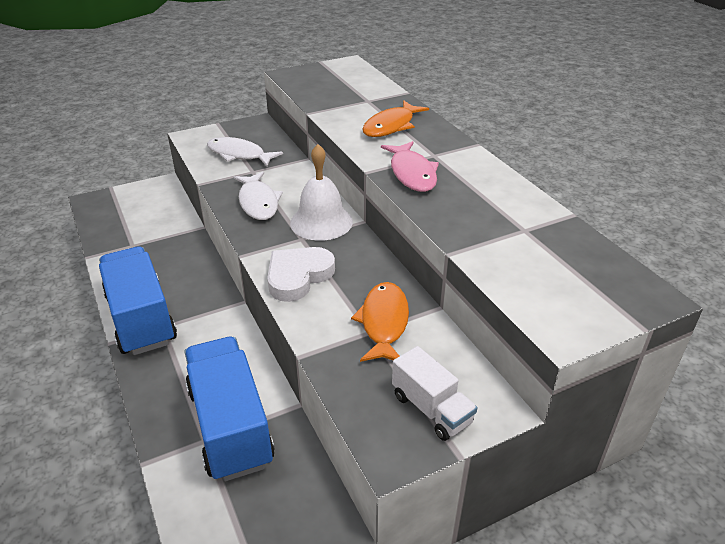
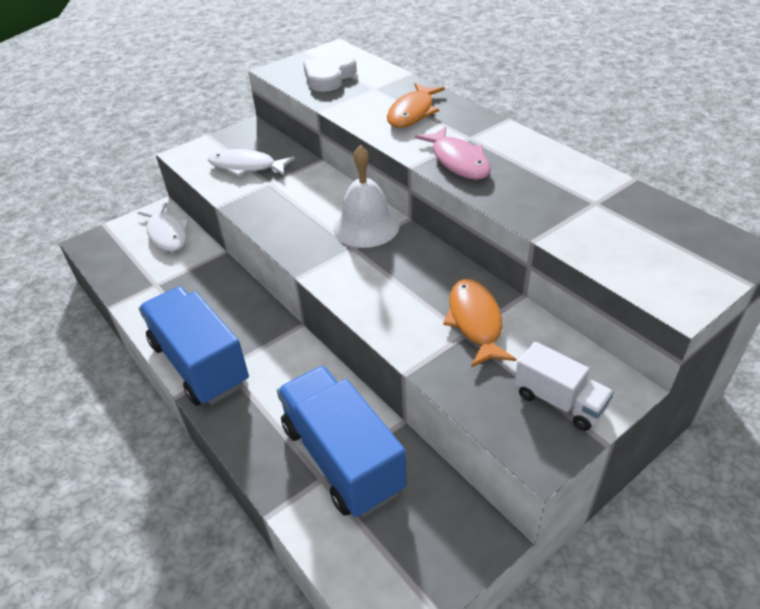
camera: 10 degrees left, 5 degrees up
white fish [233,172,283,220] -> white fish moved to [138,202,189,252]
white heart [267,247,335,302] -> white heart moved to [303,53,357,92]

